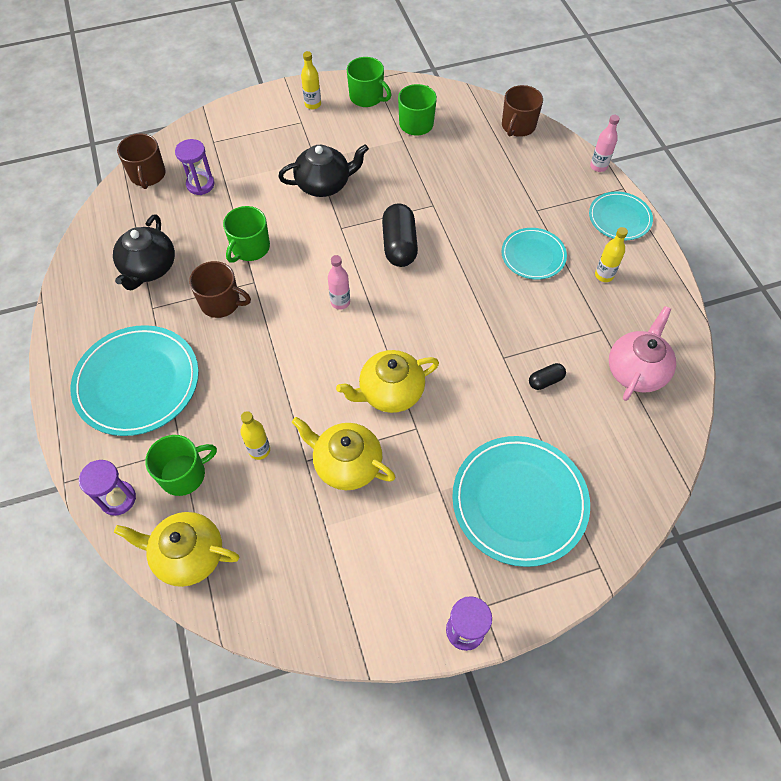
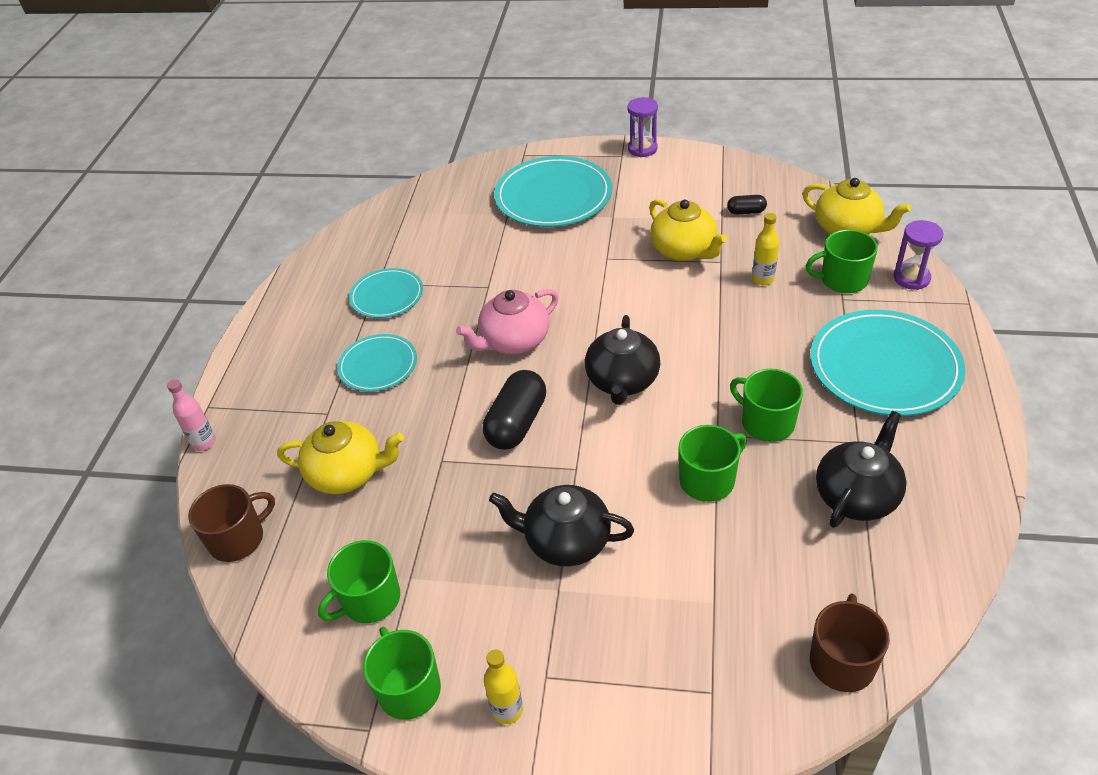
camera: 150 degrees left, 15 degrees down
purple hourglass [175,139,214,195] -> none
brown mug [189,261,251,318] -> green mug [730,369,803,442]
pink bottle [328,255,350,310] -> black teapot [585,315,660,405]
yellow teapot [336,350,439,413] -> yellow teapot moved to [277,421,404,494]
black capsule [529,363,566,390] -> black capsule moved to [727,195,767,215]
turquoise plate [589,192,653,240] -> turquoise plate moved to [349,268,423,318]
yellow bottle [595,227,628,282] -> none
pink teapot [609,306,676,401] -> pink teapot moved to [456,289,559,354]

